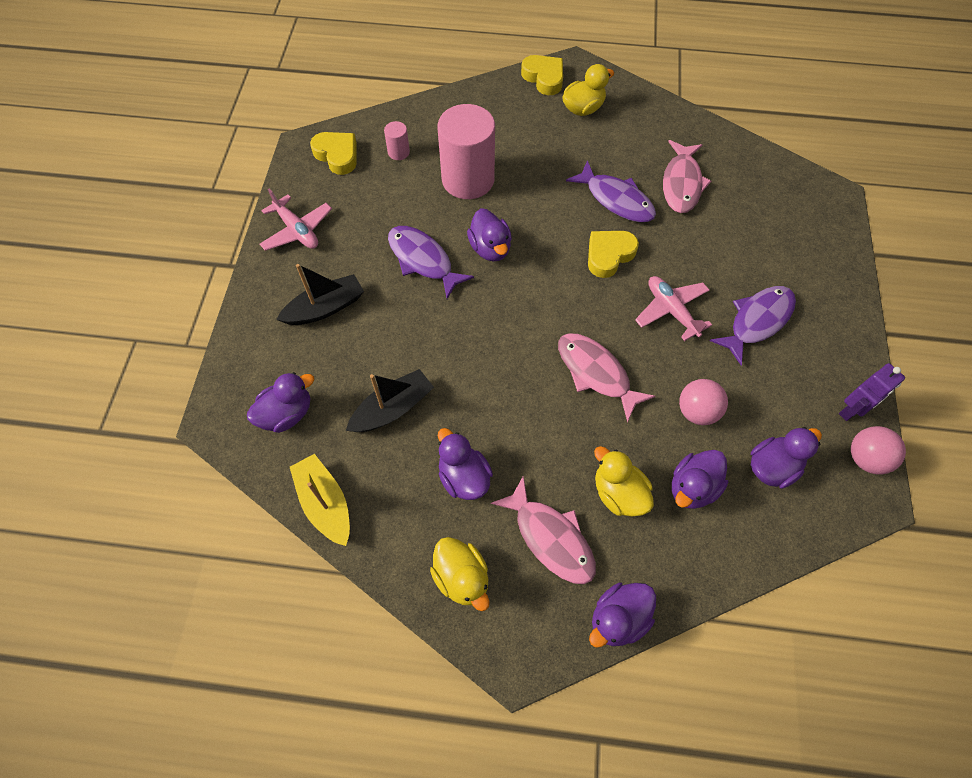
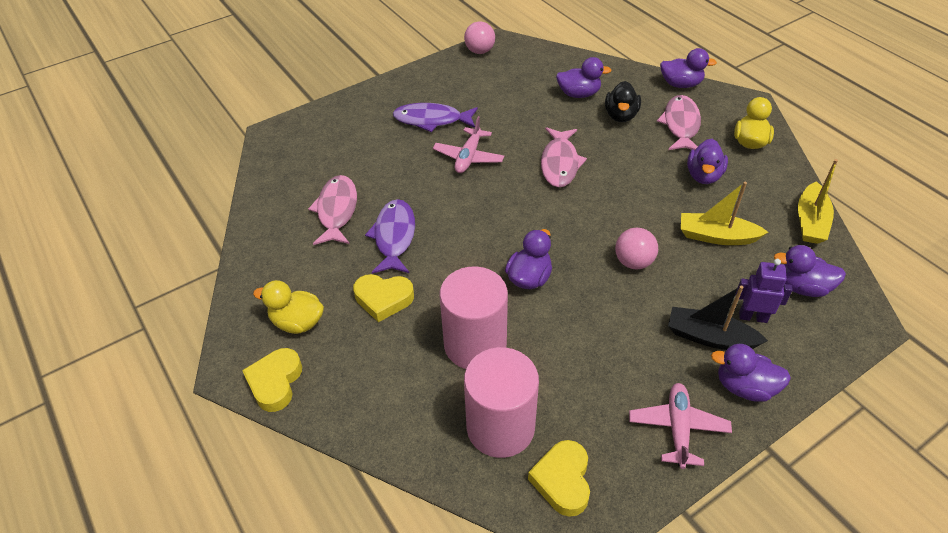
camera: 130 degrees left, 15 degrees down
black boat [346,369,434,432] -> yellow boat [681,182,768,245]
pink cylinder [384,121,410,160] -> pink cylinder [464,347,539,458], size x2.34
purple fish [388,226,474,299] -> none
yellow heart [588,231,639,278] -> yellow heart moved to [353,274,414,322]
yellow duck [594,446,654,517] -> black duck [605,81,641,122]
pink fish [663,140,711,213] -> pink fish turned 60 degrees counterclockwise [308,175,357,245]
pink ball [679,379,728,425] -> pink ball moved to [615,228,658,270]
purple duck [751,427,822,489] -> purple duck moved to [711,344,791,402]
purple robot [839,363,905,421] -> purple robot moved to [735,259,793,323]

